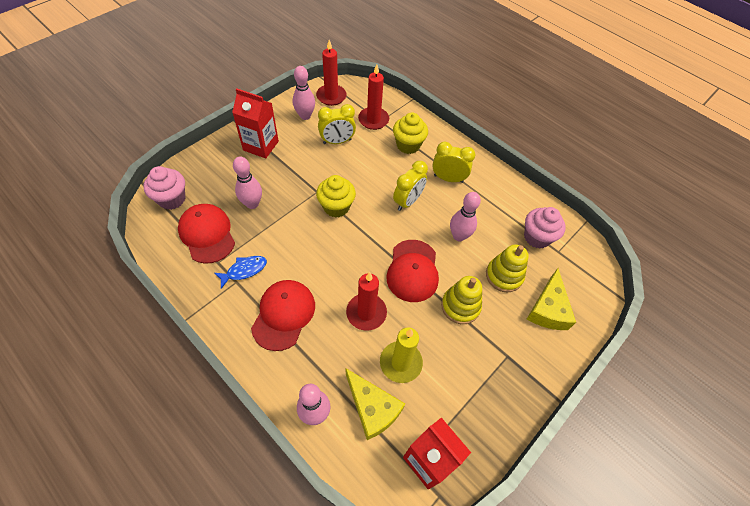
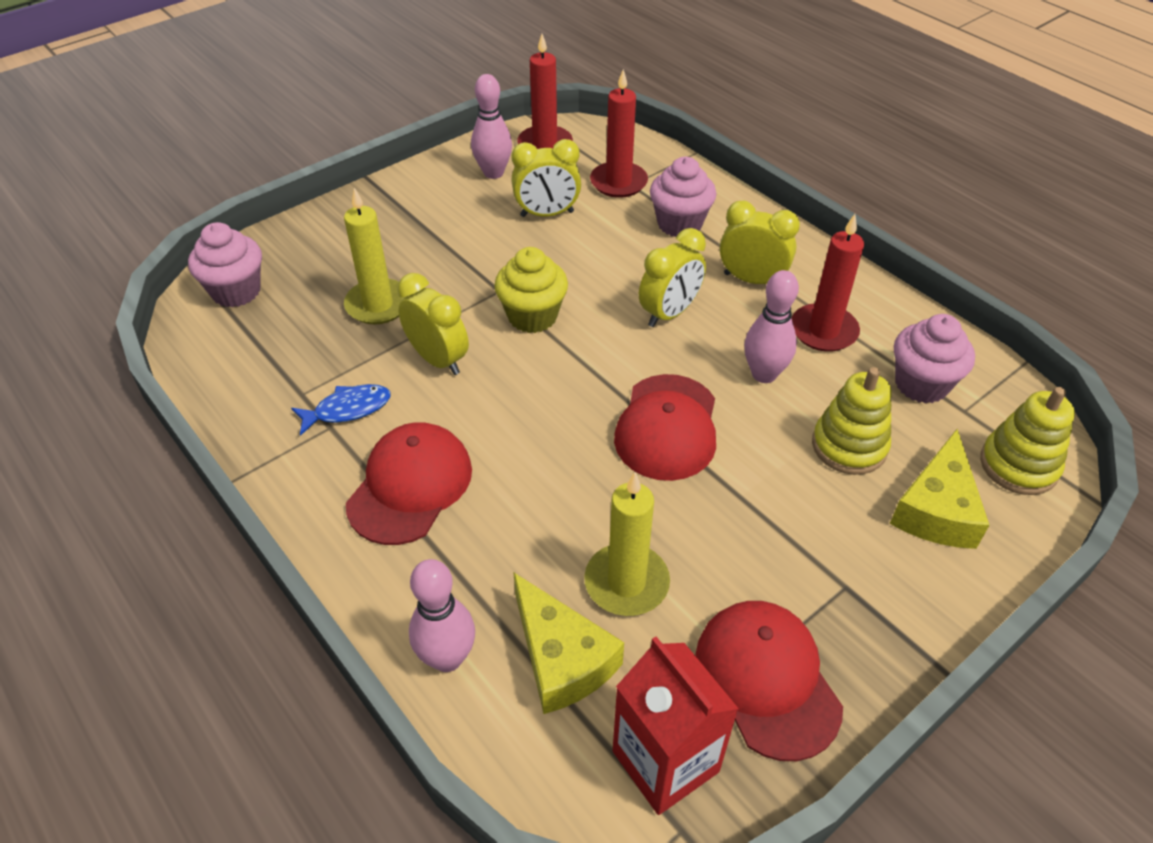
camera: 10 degrees right, 10 degrees down
red cap [178,204,235,264] -> red cap moved to [695,601,843,761]
red carton [232,88,279,158] -> none
pink bowling pin [233,157,262,209] -> yellow candle [344,188,407,324]
red candle [346,272,387,331] -> red candle moved to [792,214,864,352]
yellow cupcake [393,113,428,154] -> pink cupcake [650,157,716,237]
yellow stacking toy [441,276,482,324] -> yellow stacking toy moved to [980,387,1075,495]
none -> yellow clock [397,273,469,375]

